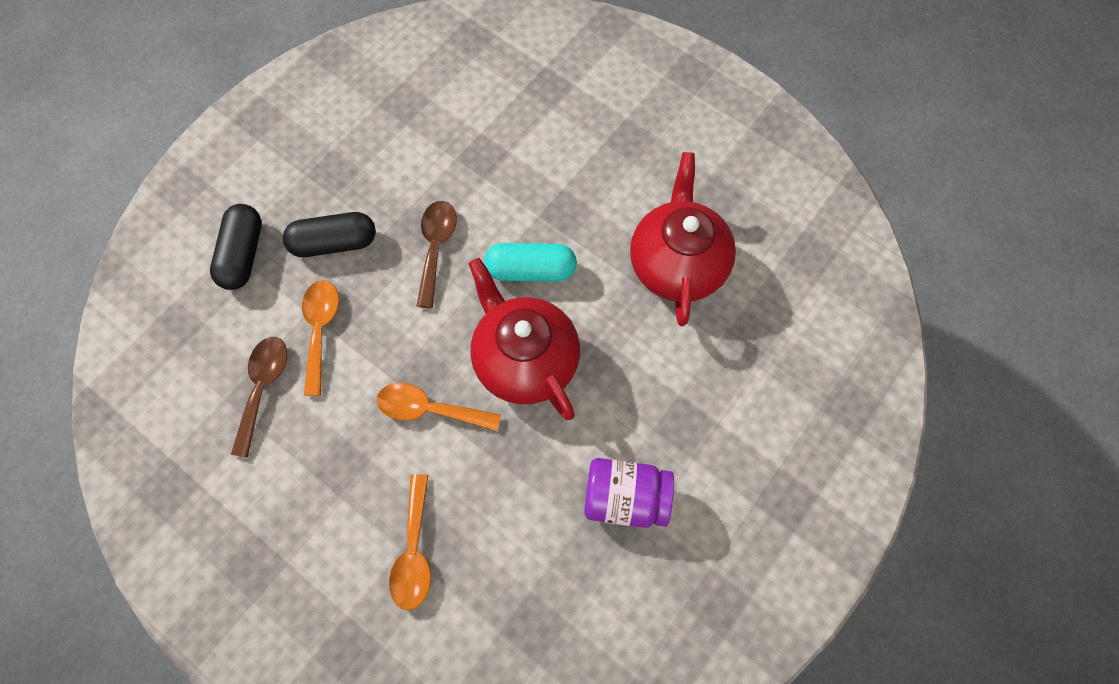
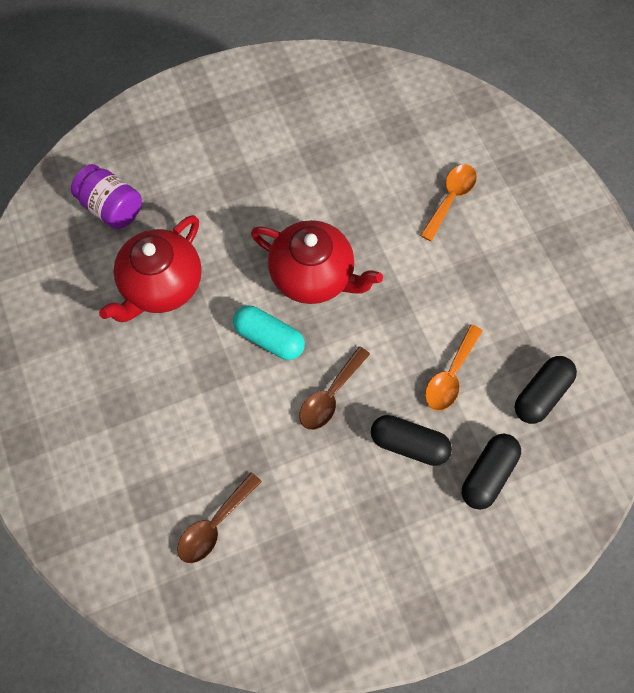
camera: 150 degrees left, 0 degrees up
brown spoon [231,337,287,458] -> brown spoon moved to [177,472,262,563]
orange spoon [376,383,501,431] -> none
red teapot [469,258,580,420] -> red teapot turned 60 degrees counterclockwise [251,220,383,304]
purple jar [584,458,674,528] -> purple jar moved to [71,164,142,229]
none -> black capsule [515,356,577,424]

